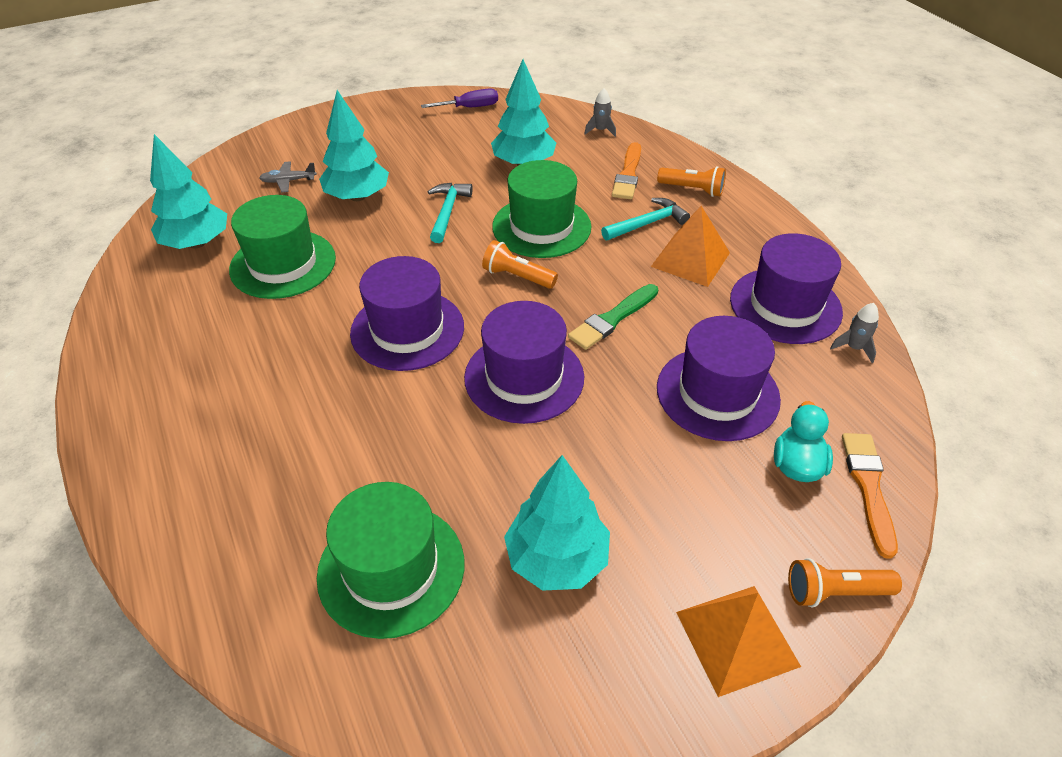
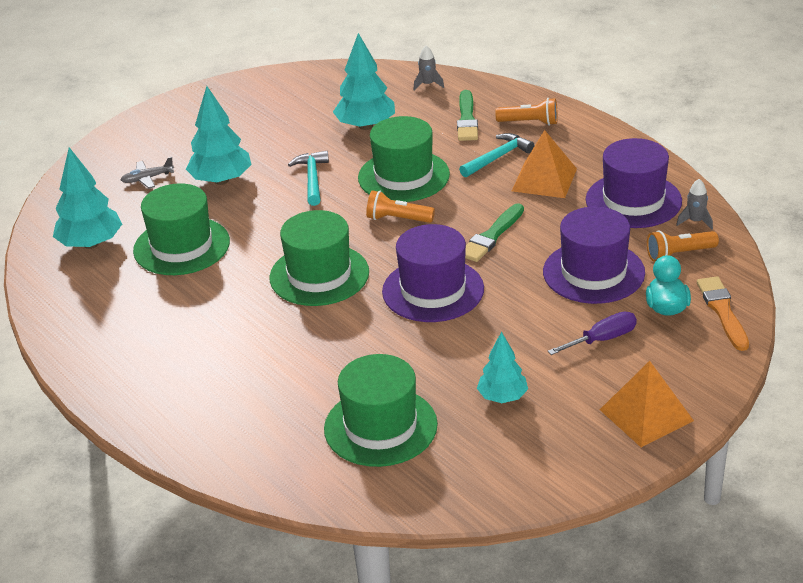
camera: 10 degrees left, 10 degrees down
purple hat [350,256,464,371] -> green hat [270,210,369,306]
purple screwdriver [421,88,498,108] -> purple screwdriver moved to [548,311,637,355]
turquoise tree [504,455,610,591] -> turquoise tree [477,332,528,403], size x0.64
orange brush [612,142,641,199] -> green brush [457,90,478,141]
orange flashlight [788,558,902,608] -> orange flashlight moved to [647,231,719,262]

